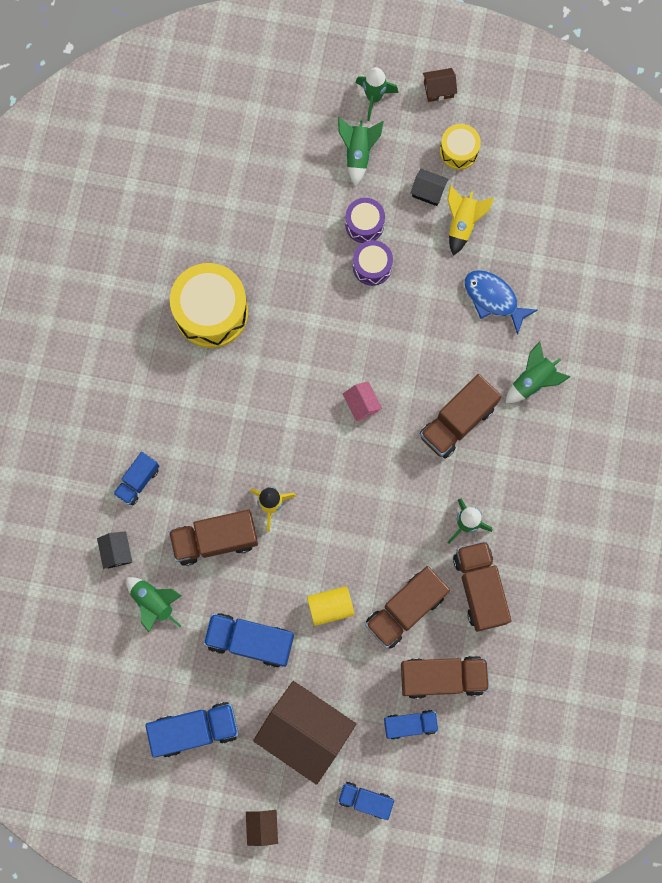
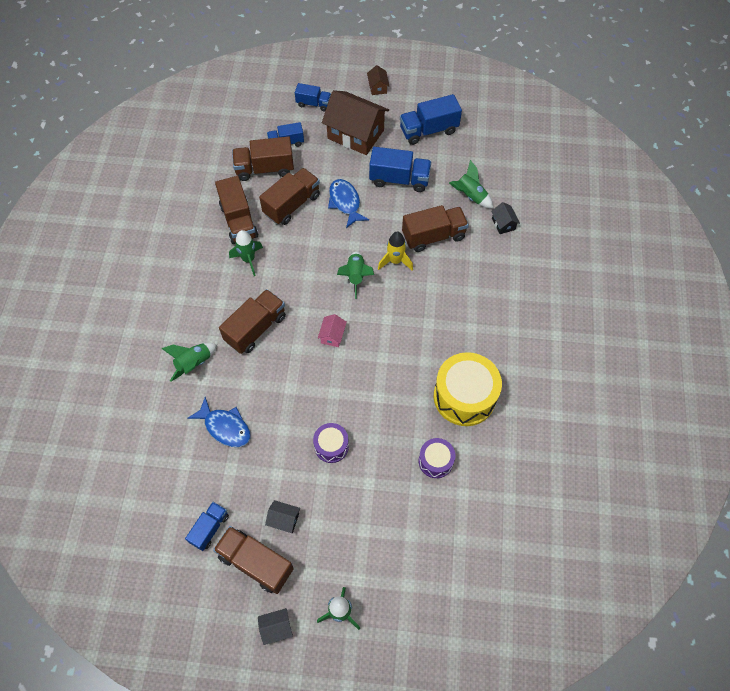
camera: 175 degrees right, 15 degrees down
blue truck [113,452,159,505] -> blue truck moved to [185,502,229,551]
yellow cylinder [307,586,354,626] -> blue fish [328,179,369,228]
green rocket [338,117,384,186] -> green rocket moved to [337,251,374,299]
pink house [343,381,382,421] -> pink house turned 45 degrees clockwise [318,314,347,347]
purple drum [345,198,385,243] -> purple drum moved to [419,438,455,478]
brown house [423,68,457,102] -> black house [258,608,293,645]
yellow drum [440,124,481,170] -> brown truck [213,526,294,594]
yellow rocket [447,185,494,256] -> none

